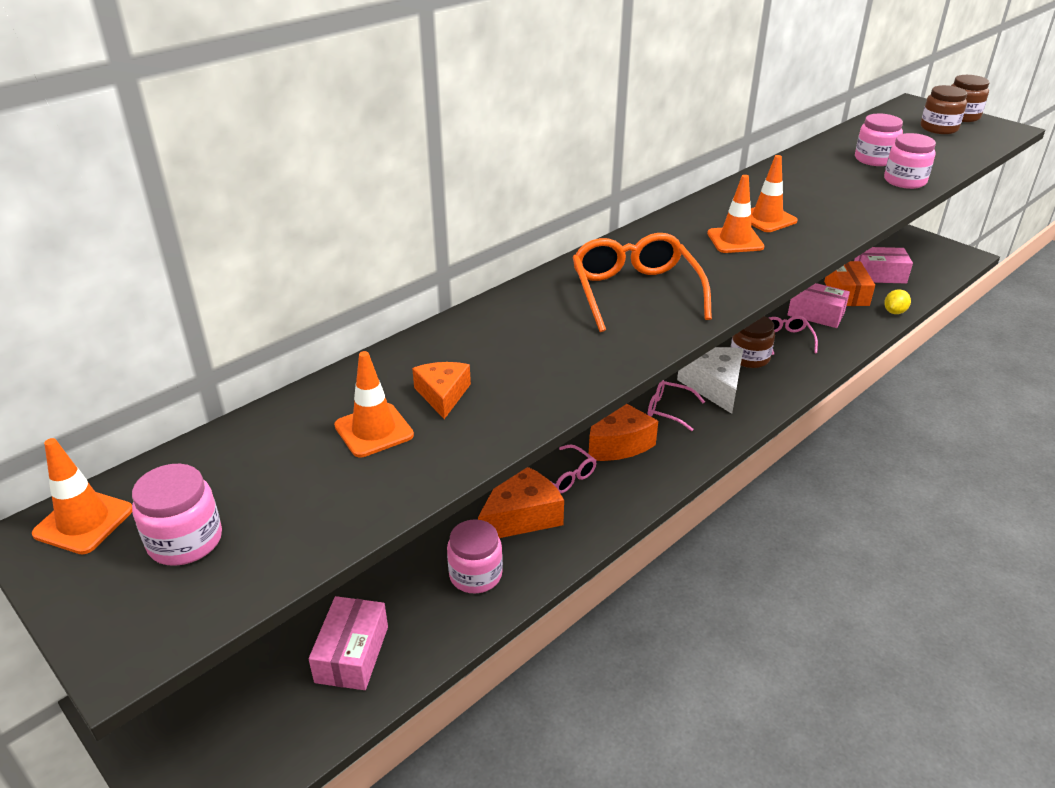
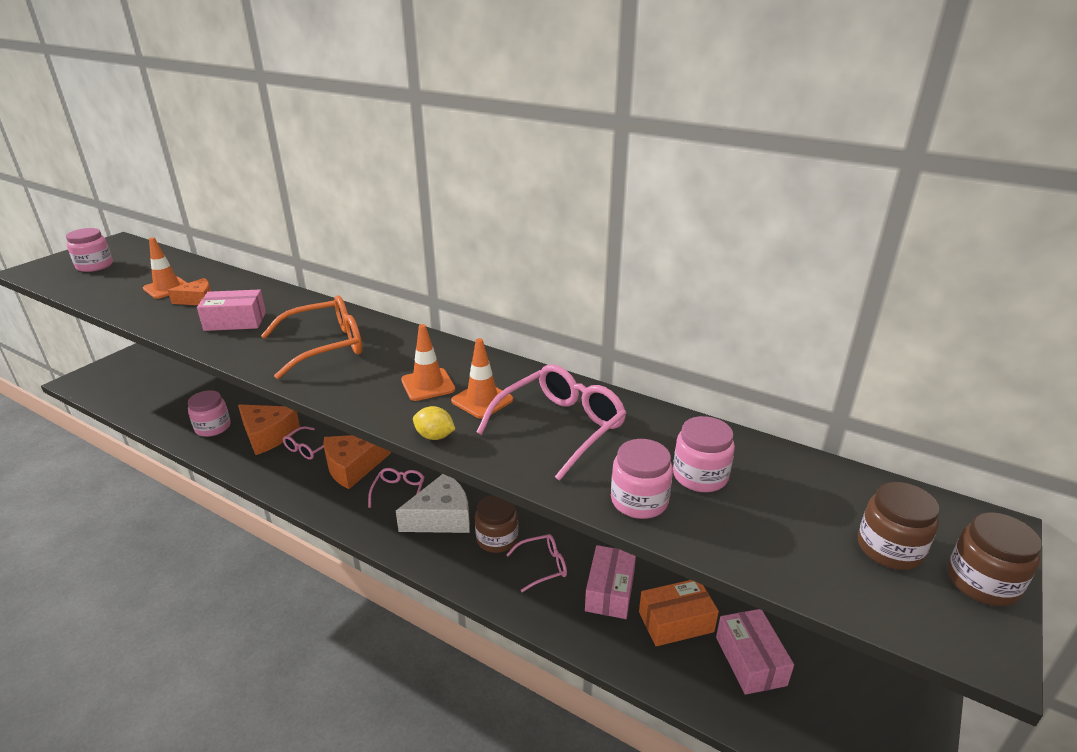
camera: 75 degrees right, 5 degrees down
orange traffic cone [32,438,132,554] -> none
pink box [309,596,388,690] -> pink box moved to [197,289,266,331]
yellow lemon [884,289,911,314] -> yellow lemon moved to [413,406,455,440]
none -> pink glasses [476,364,627,481]

